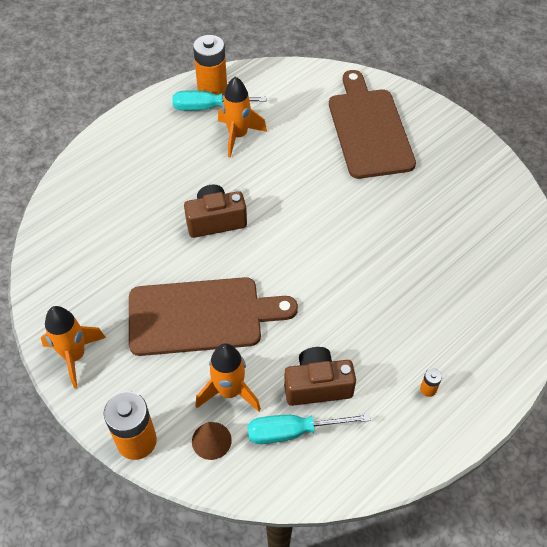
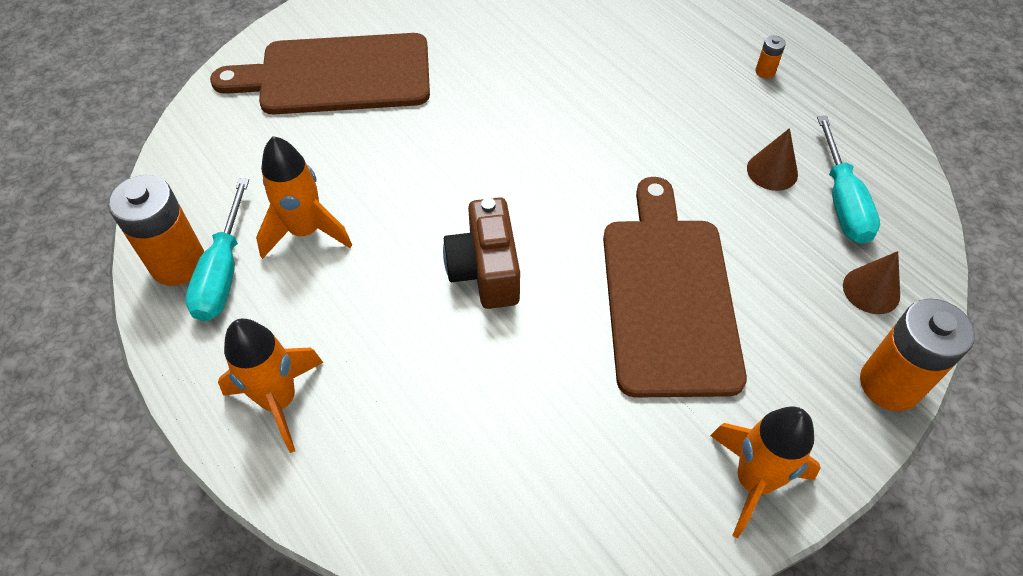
camera: 85 degrees left, 0 degrees up
orange rocket [195,343,261,412] -> orange rocket moved to [218,319,323,453]
brown camera [284,347,356,406] -> brown cone [747,128,798,191]

